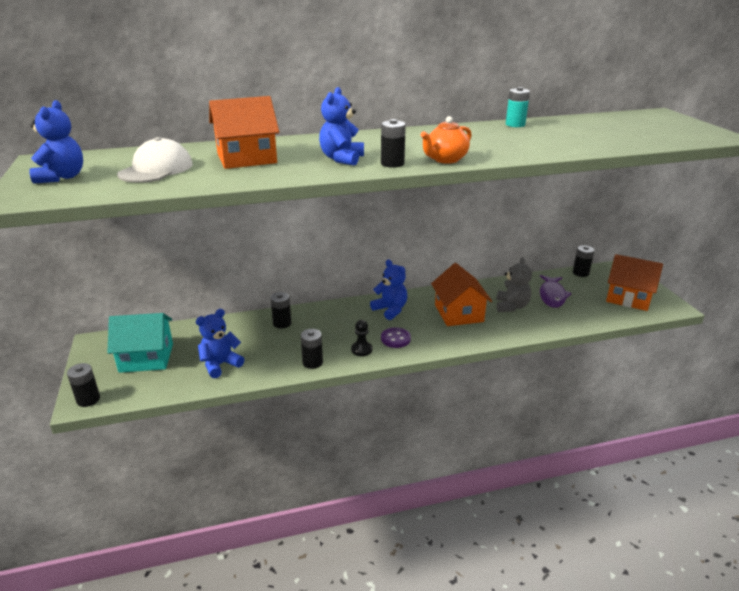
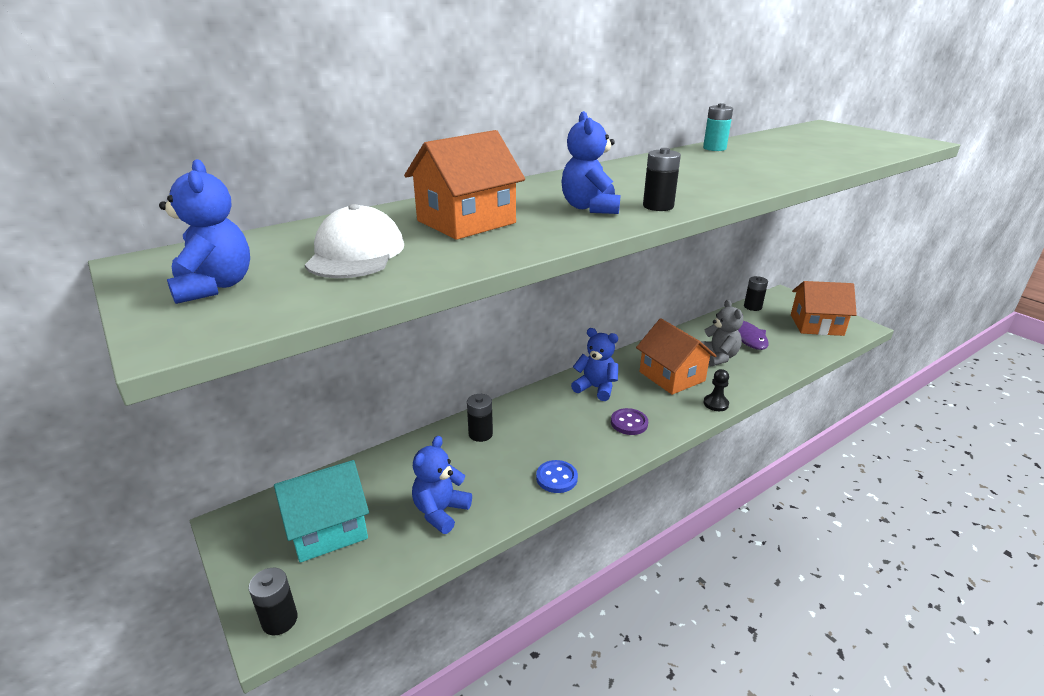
camera: 20 degrees left, 0 degrees up
black battery [301,329,323,369] -> blue button [536,460,578,493]
black pawn [351,320,372,356] -> black pawn moved to [703,369,729,411]
orange teapot [421,116,472,164] -> none

